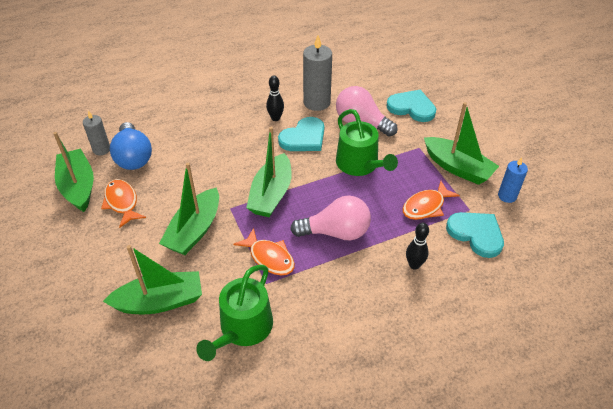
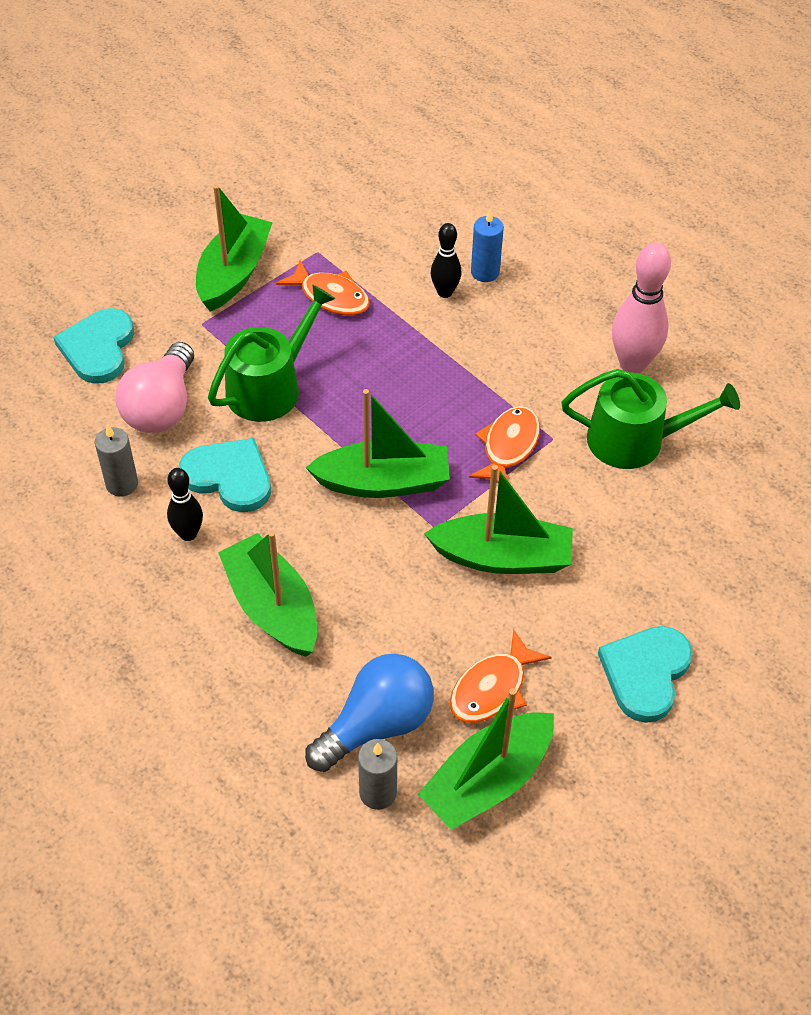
camera: 110 degrees left, 5 degrees up
green boat [103,245,202,314] -> green boat moved to [218,531,317,657]
pink light bulb [290,196,371,240] -> none
grey candle [303,35,332,111] -> grey candle [95,425,138,497], size x0.60
turquoise heart [446,212,504,258] -> turquoise heart moved to [598,626,693,723]
blue candle [498,157,528,203] -> blue candle moved to [471,210,504,282]
none -> pink bowling pin [612,243,671,373]

